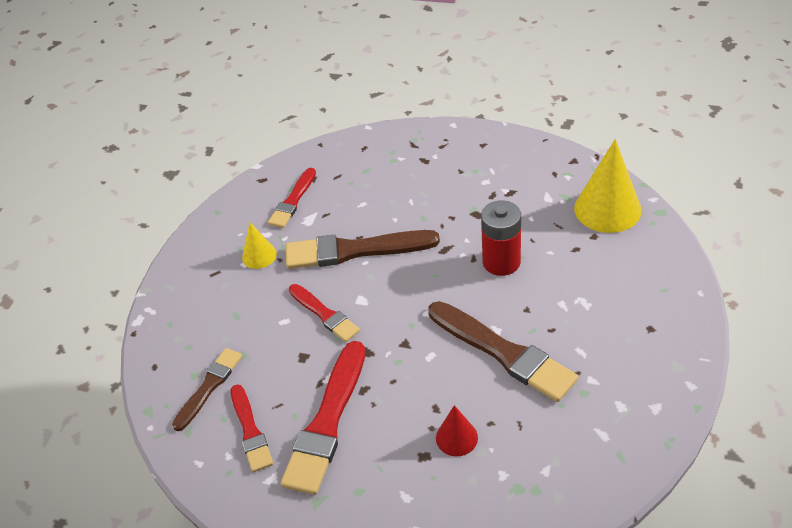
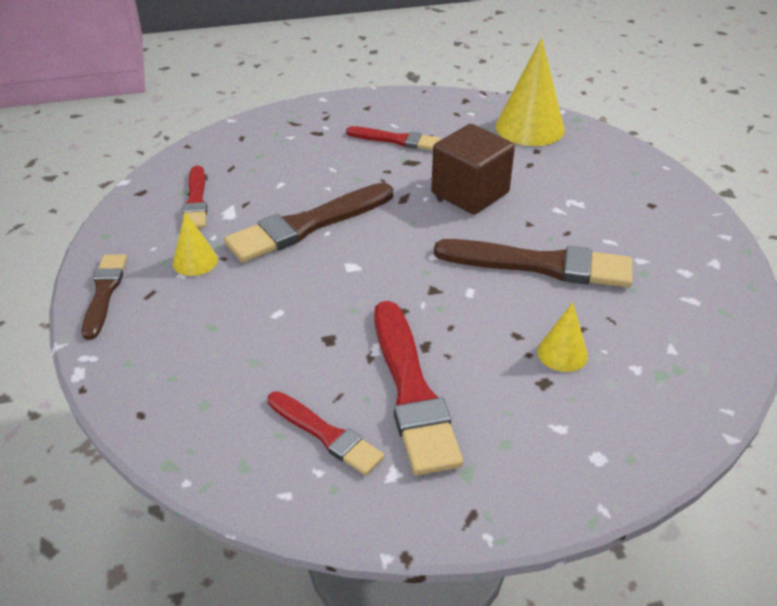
camera: 35 degrees left, 5 degrees down
brown brush [172,348,242,431] -> brown brush moved to [82,254,127,340]
red brush [289,284,360,342] -> red brush moved to [346,126,441,150]
red cone [436,405,478,456] -> yellow cone [537,302,588,372]
red battery [481,200,521,276] -> brown cube [431,124,515,214]

